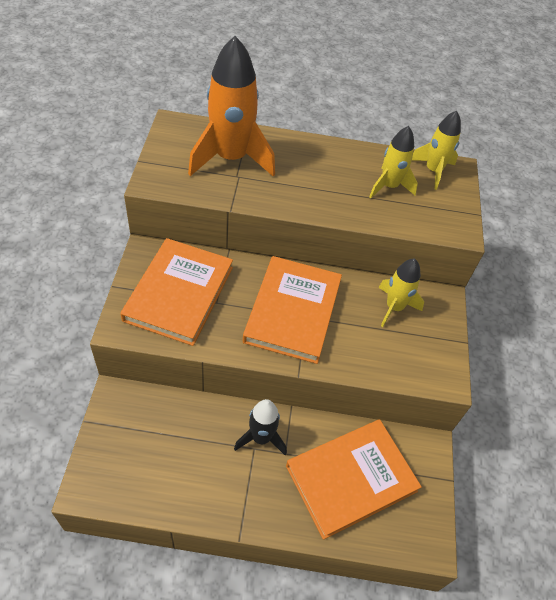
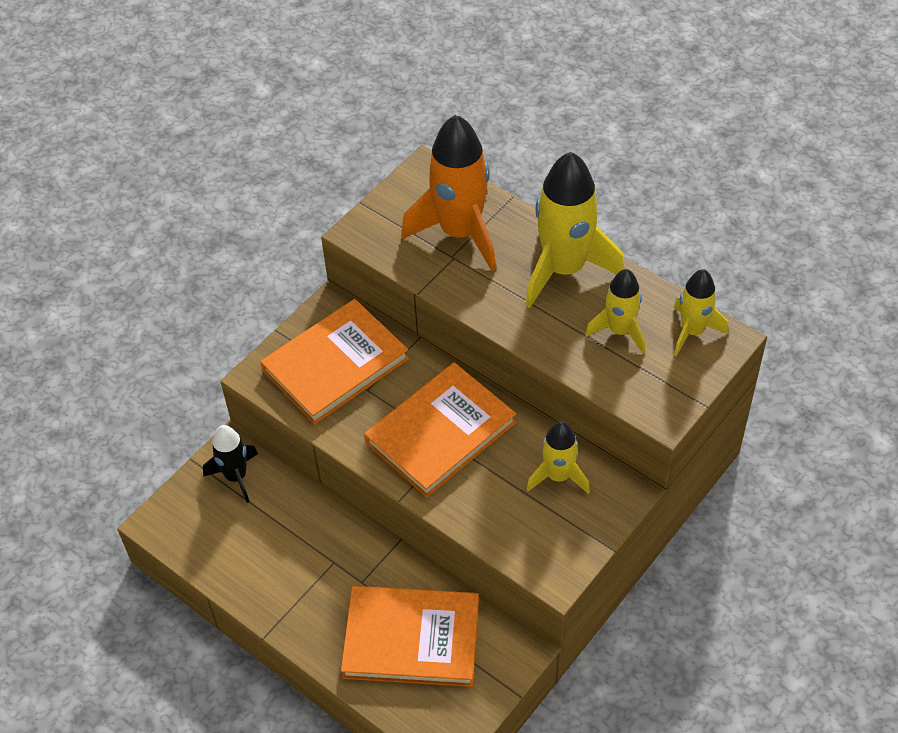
camera: 40 degrees right, 0 degrees up
black rocket [234,399,287,455] -> black rocket moved to [203,425,258,503]
none -> yellow rocket [526,152,625,308]

